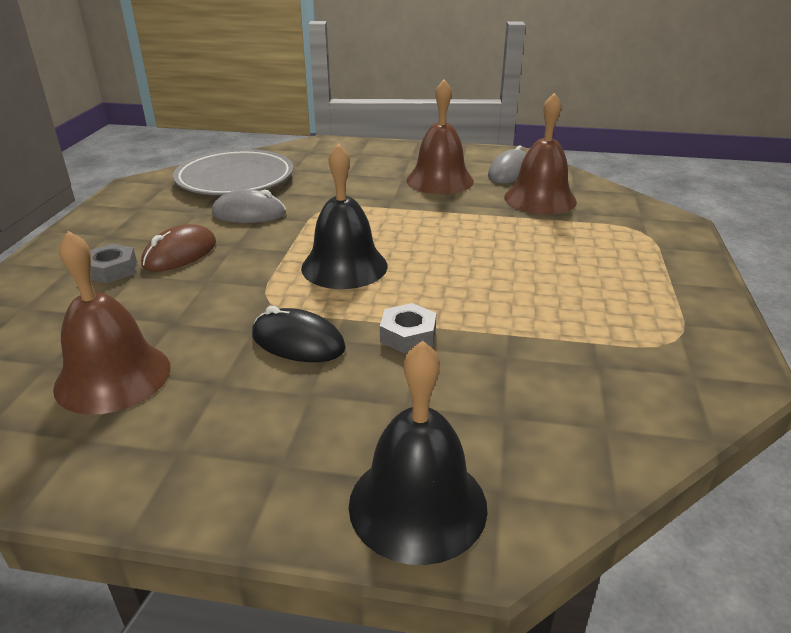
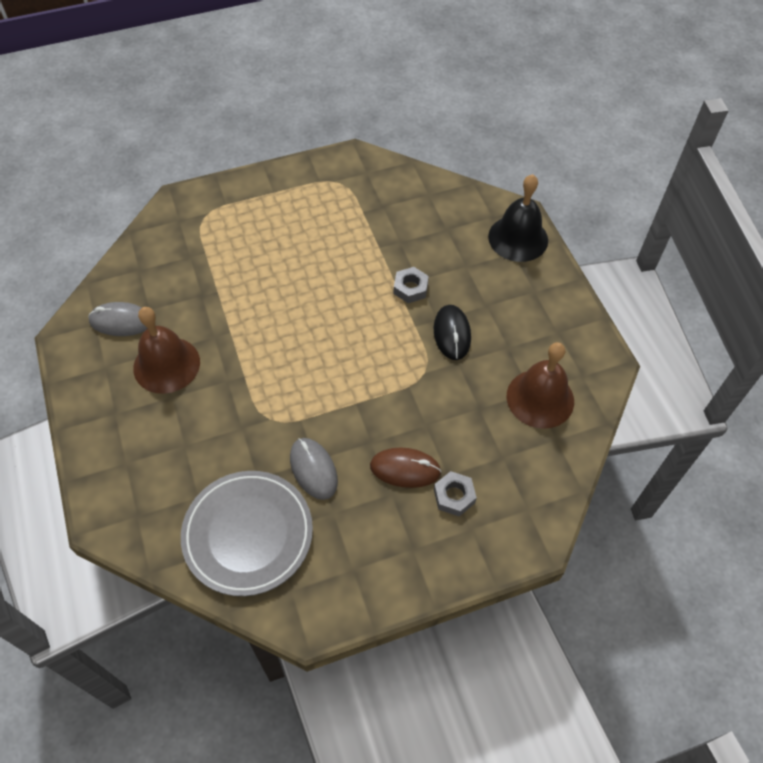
camera: 120 degrees left, 25 degrees up
black bell [301,143,388,289] -> none
brown bell [504,93,577,215] -> none

